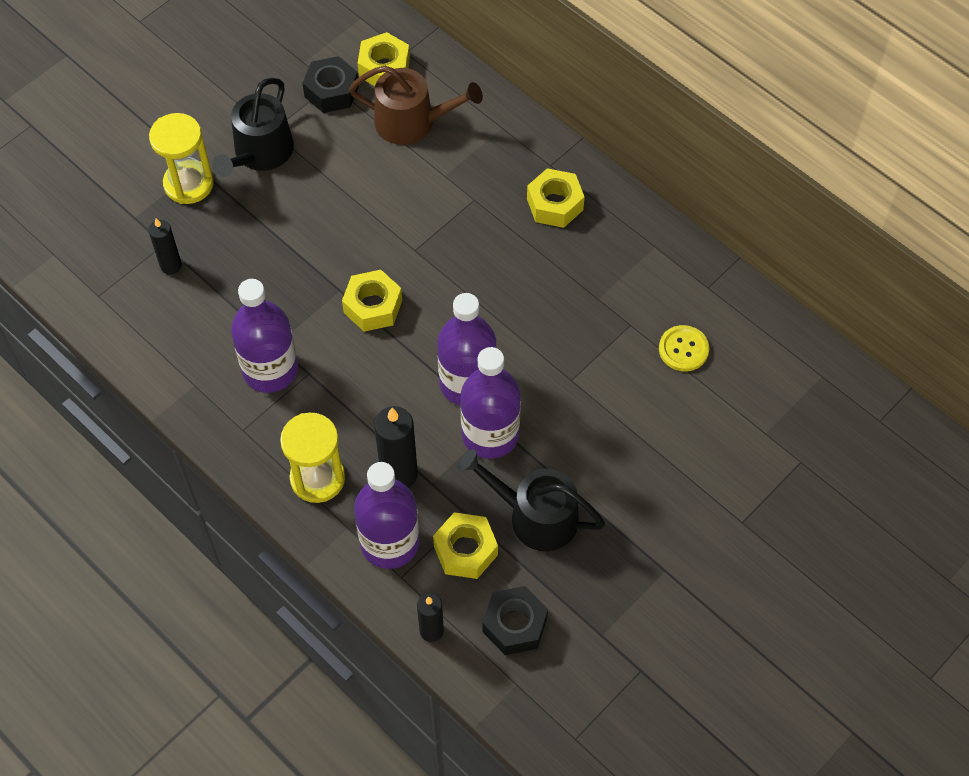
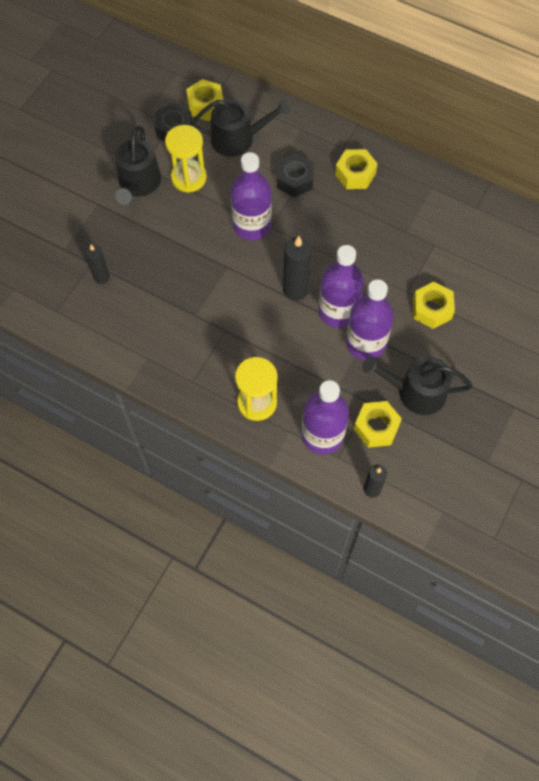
camera: 15 degrees left, 5 degrees up
yellow hourglass [149,113,214,204] -> yellow hourglass moved to [165,125,207,193]
purple bottle [231,279,298,393] -> purple bottle moved to [231,152,272,240]
yellow nut [342,270,402,332] -> yellow nut moved to [412,282,455,329]
brown watering can [349,66,483,145] -> black watering can [192,99,290,157]
black candle [374,406,418,488] -> black candle moved to [283,236,312,301]
black nut [482,586,548,655] -> black nut moved to [277,153,314,197]
yellow button [659,325,709,371] -> none

